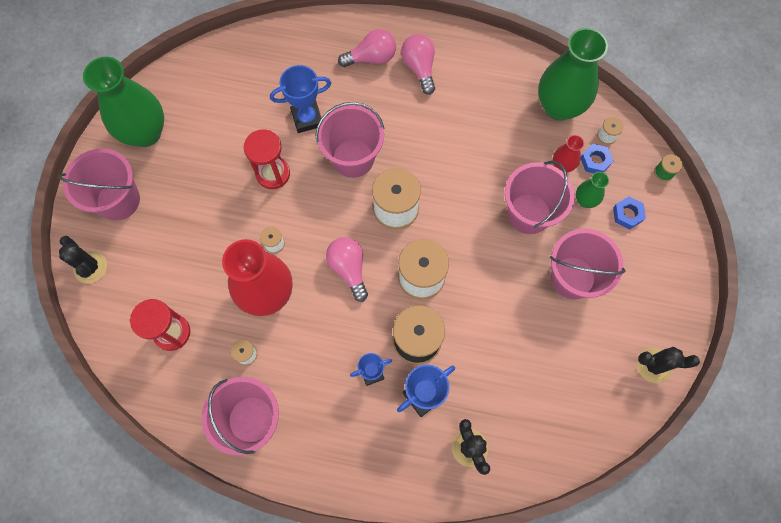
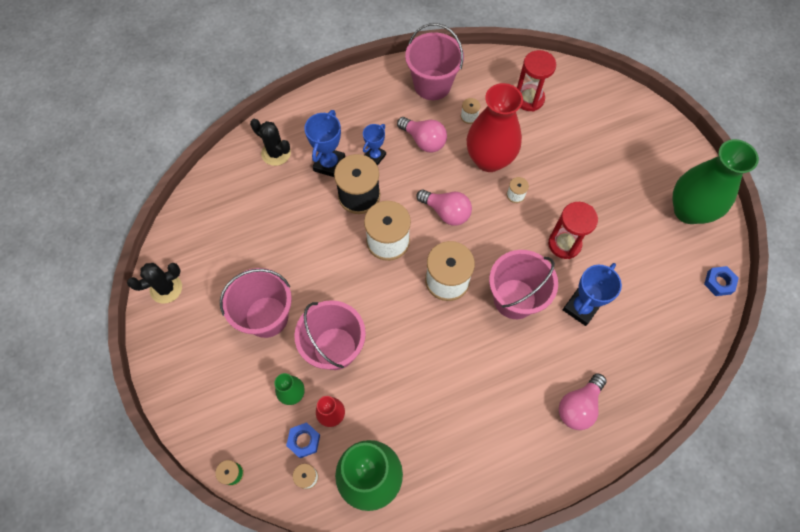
camera: 145 degrees right, 5 degrees down
pink bucket [58,148,140,221] -> none
black cactus [59,236,107,283] -> none
pink light bulb [401,34,435,95] -> pink light bulb moved to [397,117,447,152]
blue nut [613,197,646,229] -> blue nut moved to [704,266,739,296]

